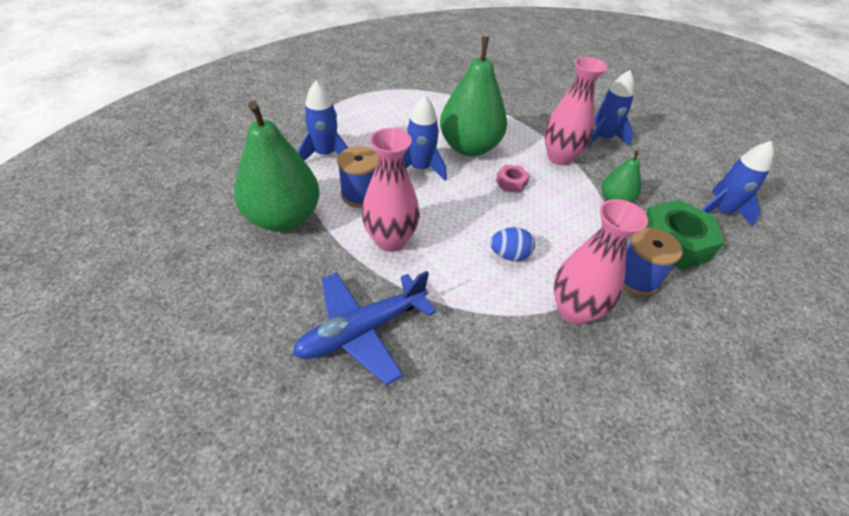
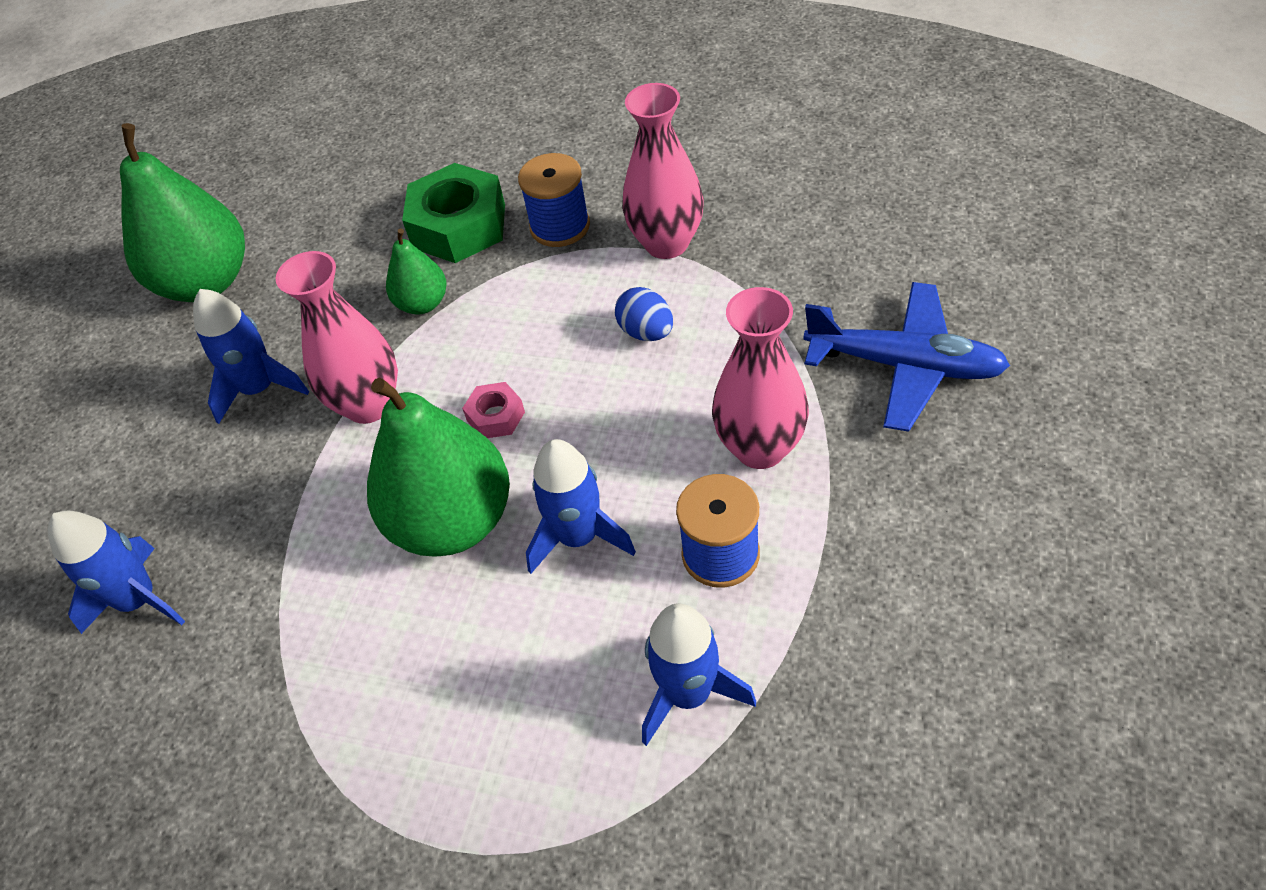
camera: 120 degrees left, 5 degrees up
green pear [234,101,320,232] -> green pear moved to [120,123,245,302]
blue rocket [702,141,774,227] -> blue rocket moved to [48,511,185,634]

